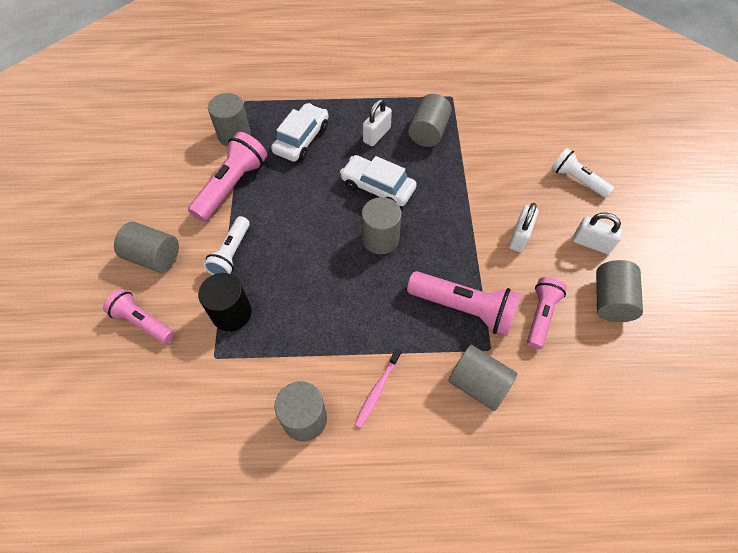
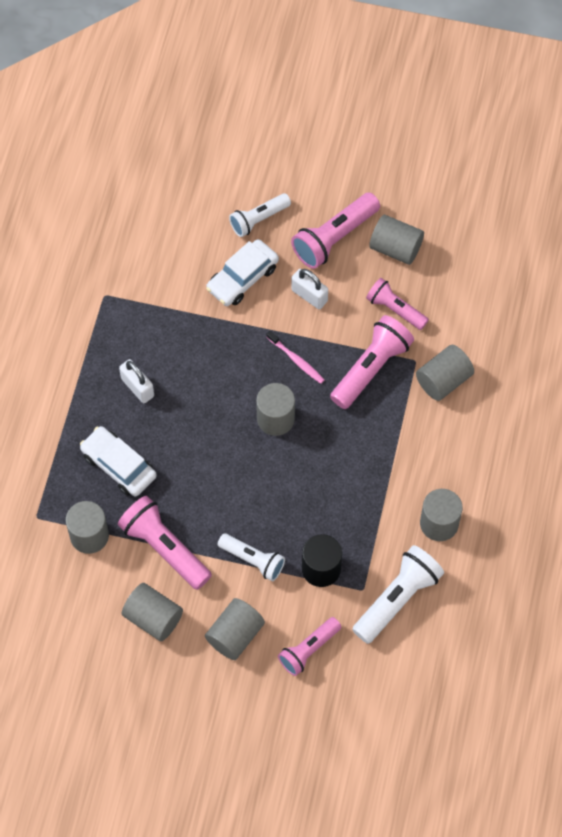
camera: 75 degrees left, 5 degrees up
white car [340,155,417,206] -> white car moved to [206,239,279,306]
pink toothbrush [354,348,401,428] -> pink toothbrush moved to [266,331,324,384]
grey cylinder [408,94,452,147] -> grey cylinder moved to [121,583,183,641]
white padlock [573,213,623,254] -> pink flashlight [291,193,380,269]
none -> white flashlight [352,545,444,644]

